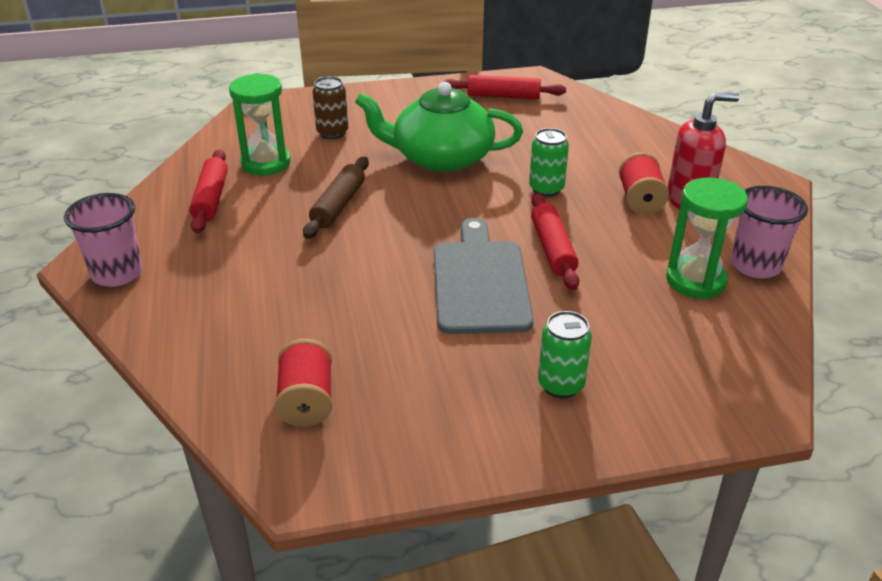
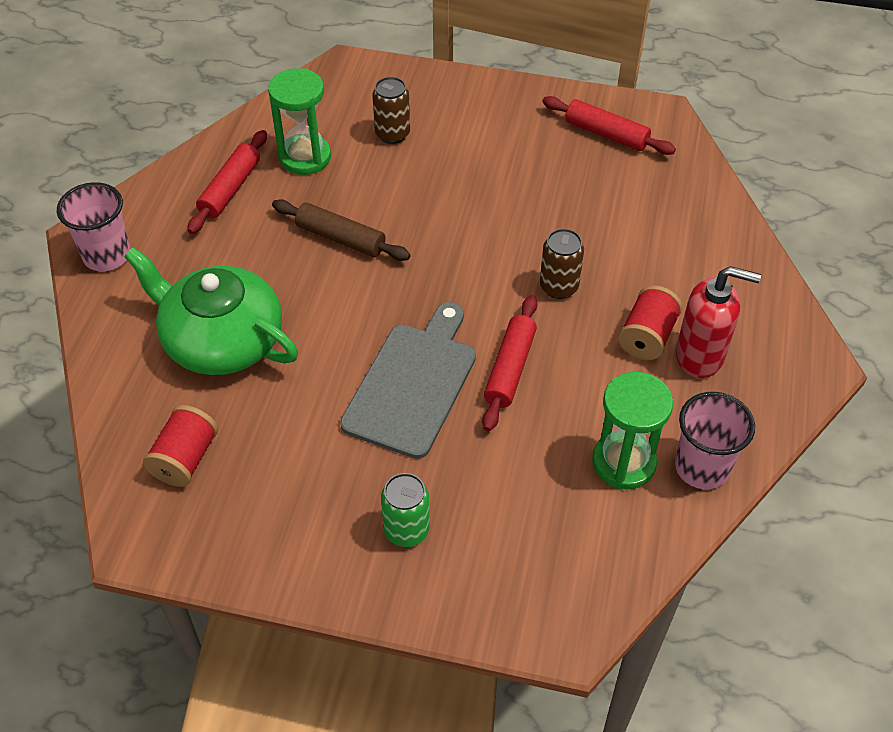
camera: 25 degrees right, 15 degrees up
brown rolling pin [303,157,369,239] -> brown rolling pin turned 75 degrees clockwise [272,199,411,261]
green teapot [355,82,523,172] -> green teapot moved to [124,247,298,375]
green can [529,128,569,197] -> brown can [540,228,584,299]

